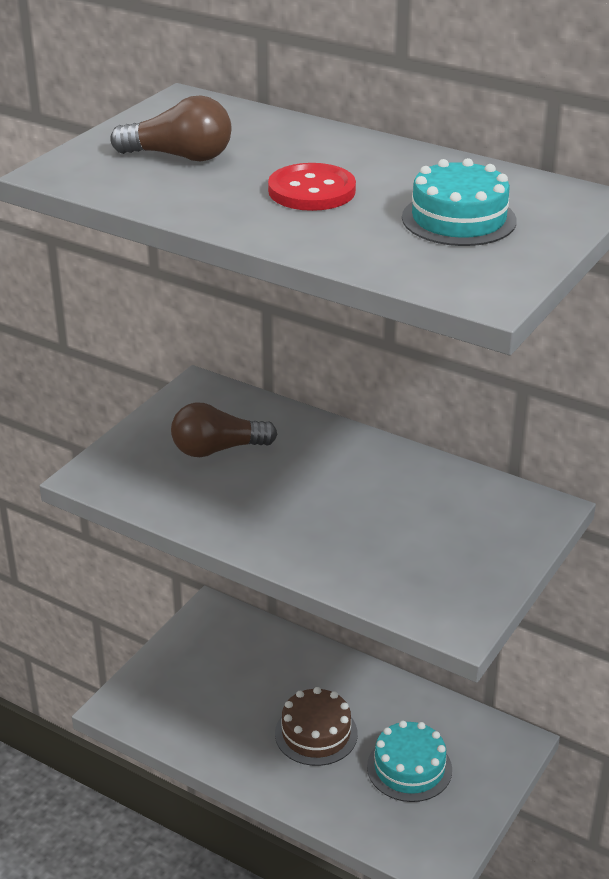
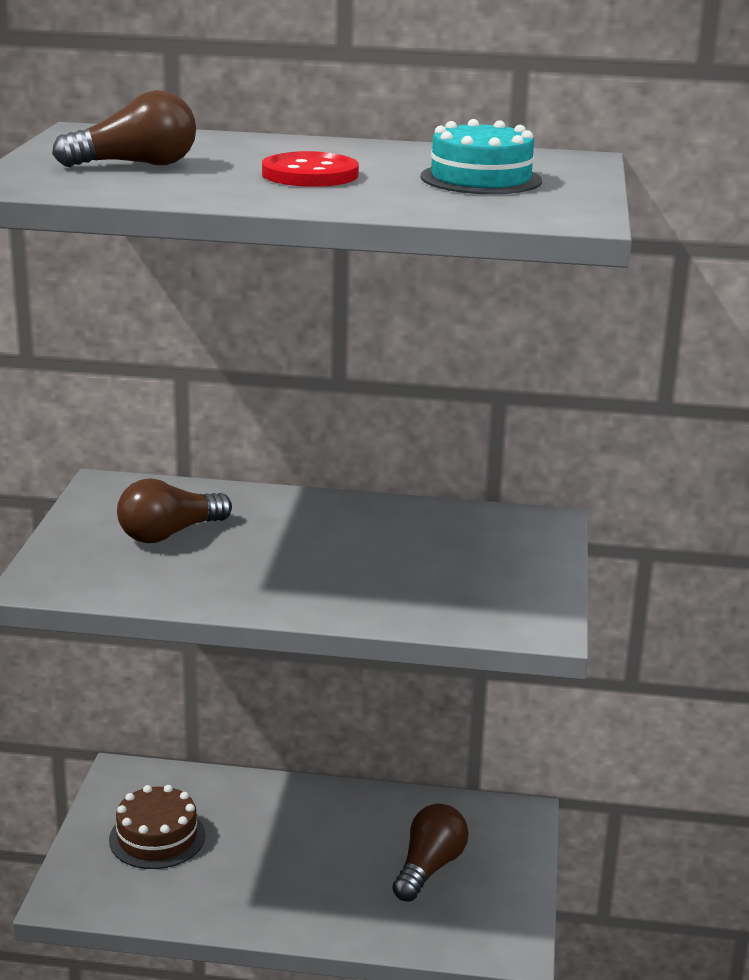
camera: 25 degrees left, 10 degrees down
brown cake [275,687,358,766] -> brown cake moved to [109,785,205,869]
turquoise cake [367,721,452,802] -> brown light bulb [392,804,469,902]

